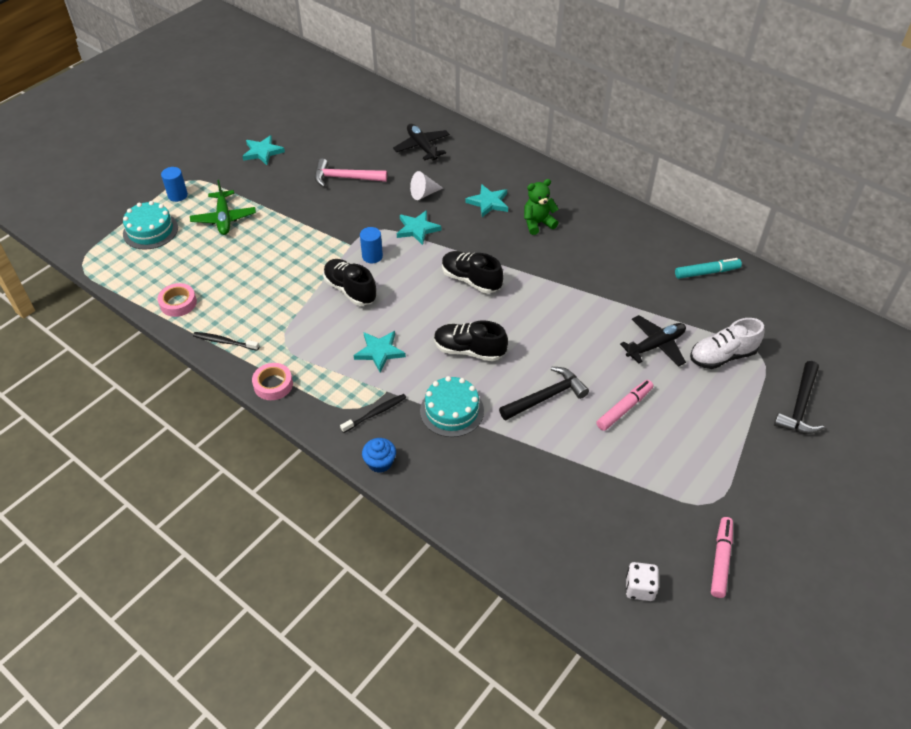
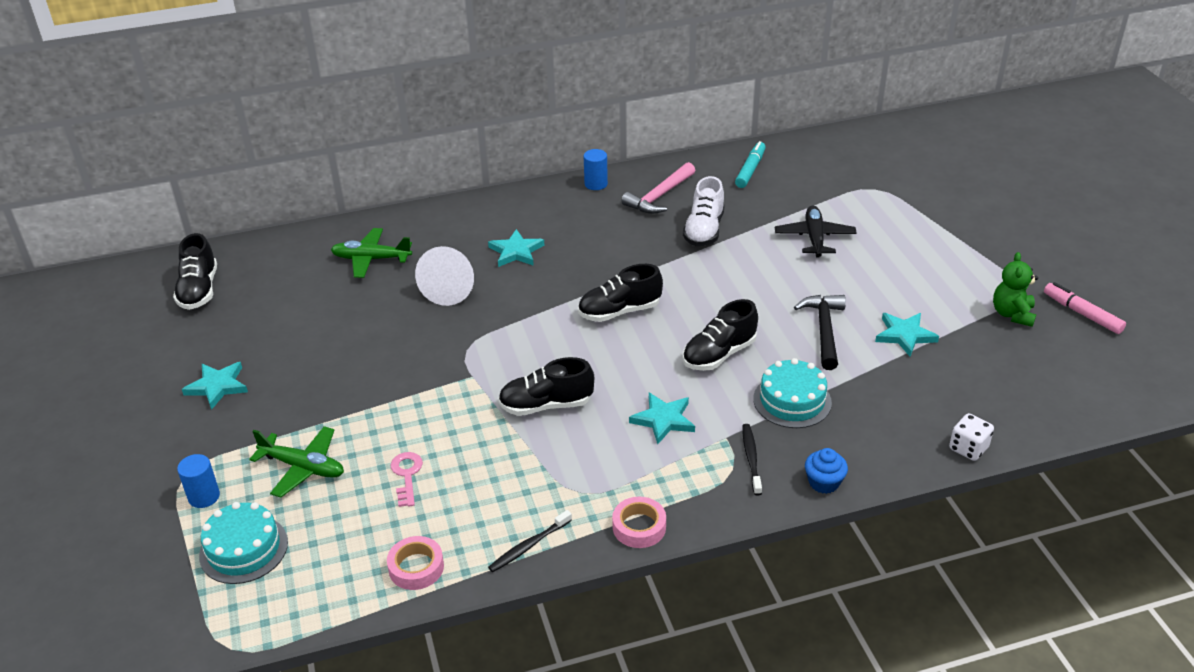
camera: 55 degrees left, 10 degrees down
pink hammer [315,158,387,187] -> pink hammer moved to [621,162,695,214]
blue cylinder [360,227,383,263] -> blue cylinder moved to [584,149,608,190]
black plane [393,124,450,161] -> green plane [331,228,412,278]
turquoise star [397,210,441,245] -> turquoise star moved to [875,313,939,356]
white cone [410,171,443,200] -> white cone [415,246,474,306], size x1.58
green teddy bear [524,179,559,235] -> green teddy bear moved to [993,252,1038,327]
pink marker [597,380,653,431] -> none
white dice [626,562,659,601] -> white dice moved to [949,413,994,461]
white shoe [690,318,765,369] -> white shoe moved to [683,176,725,246]
black hammer [774,361,825,434] -> none
none -> black shoe [173,233,217,310]
none -> pink key [390,452,423,507]

